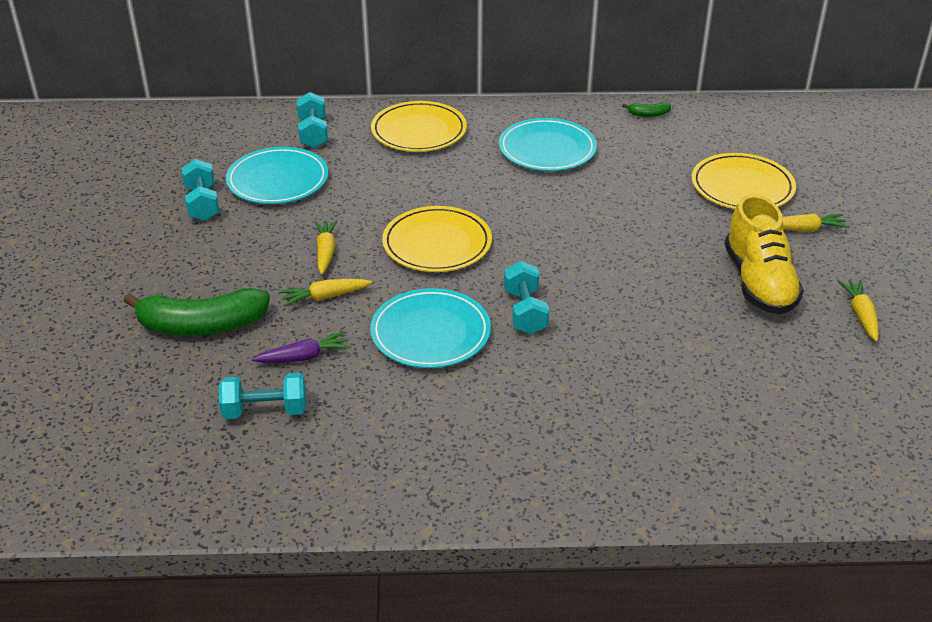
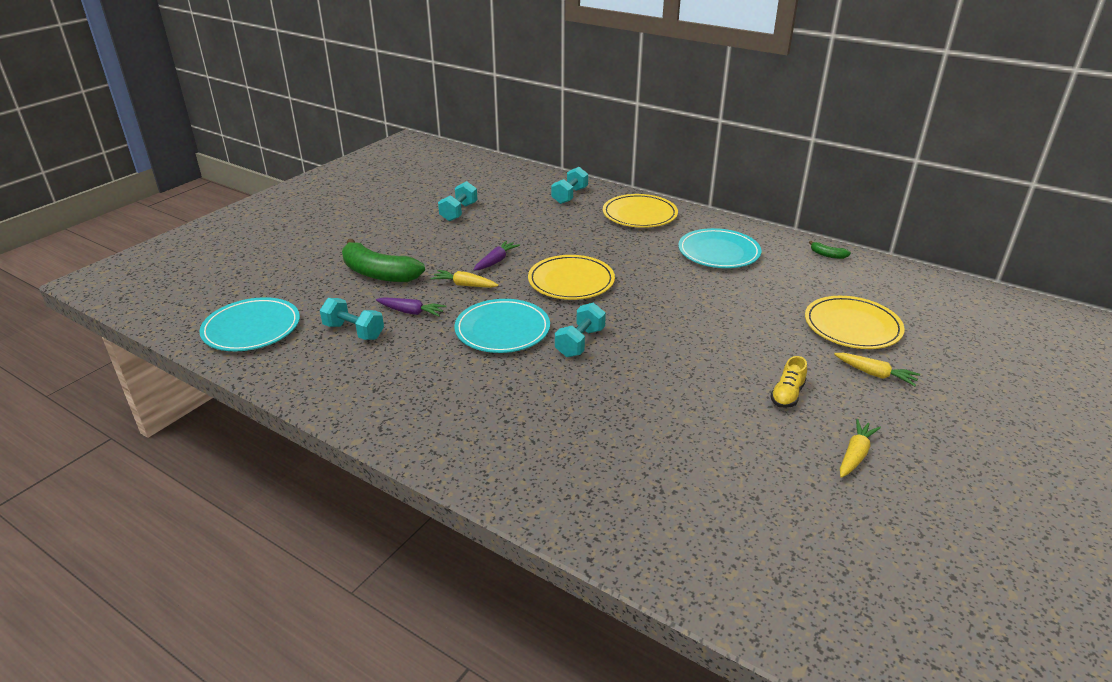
camera: 35 degrees right, 5 degrees down
turquoise plate [226,147,328,204] -> turquoise plate moved to [199,297,300,351]
yellow carrot [315,220,338,274] -> purple carrot [474,240,520,271]
yellow shoe [725,194,804,314] -> yellow shoe [770,356,807,408], size x0.50

